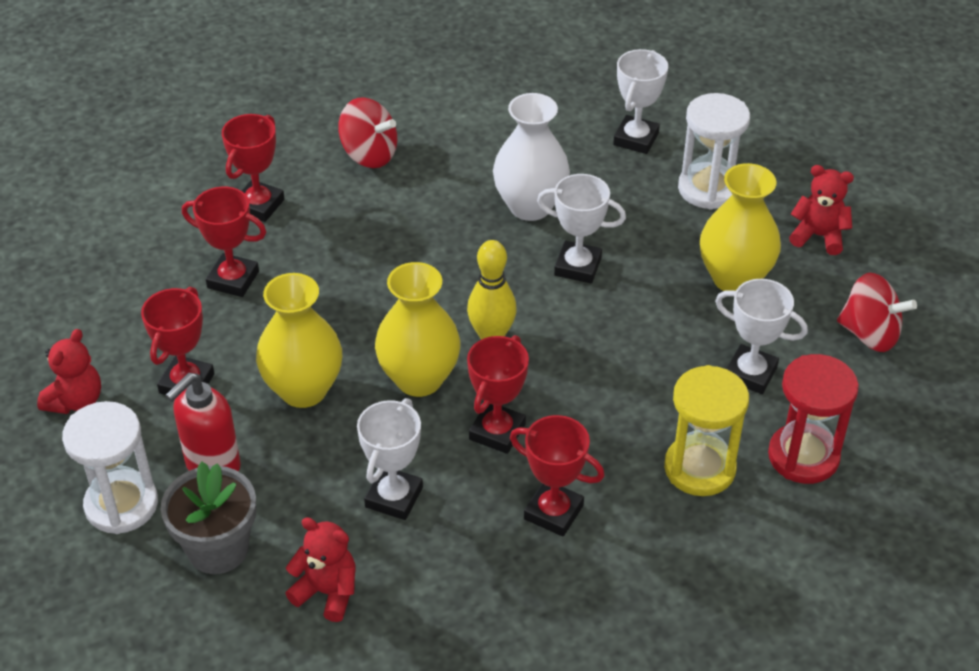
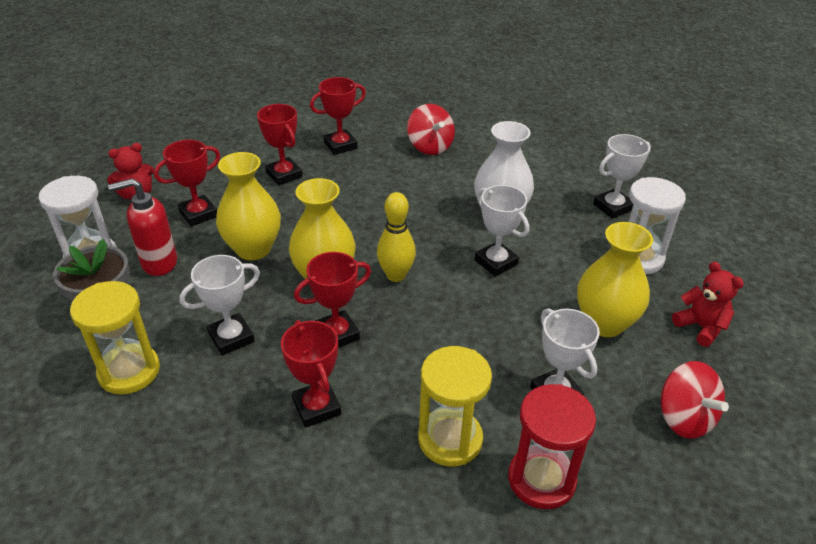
camera: 35 degrees right, 5 degrees down
red teddy bear [285,517,355,622] -> yellow hourglass [70,281,160,394]

